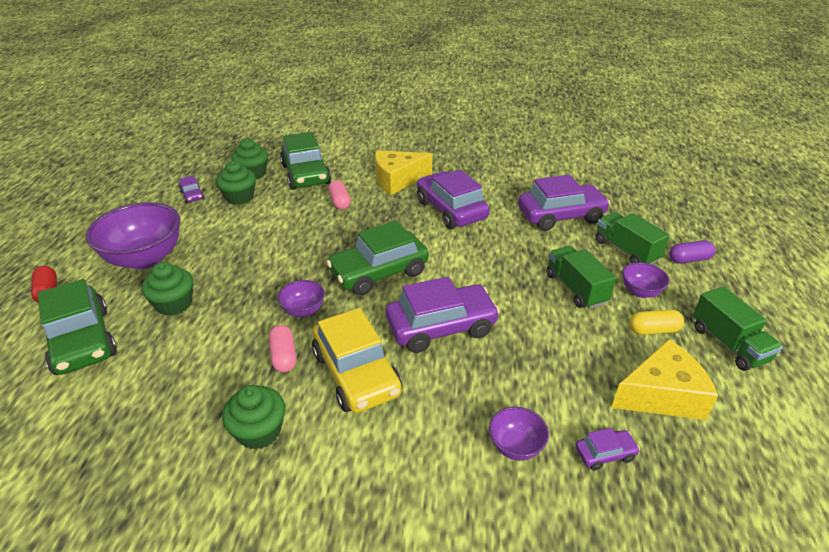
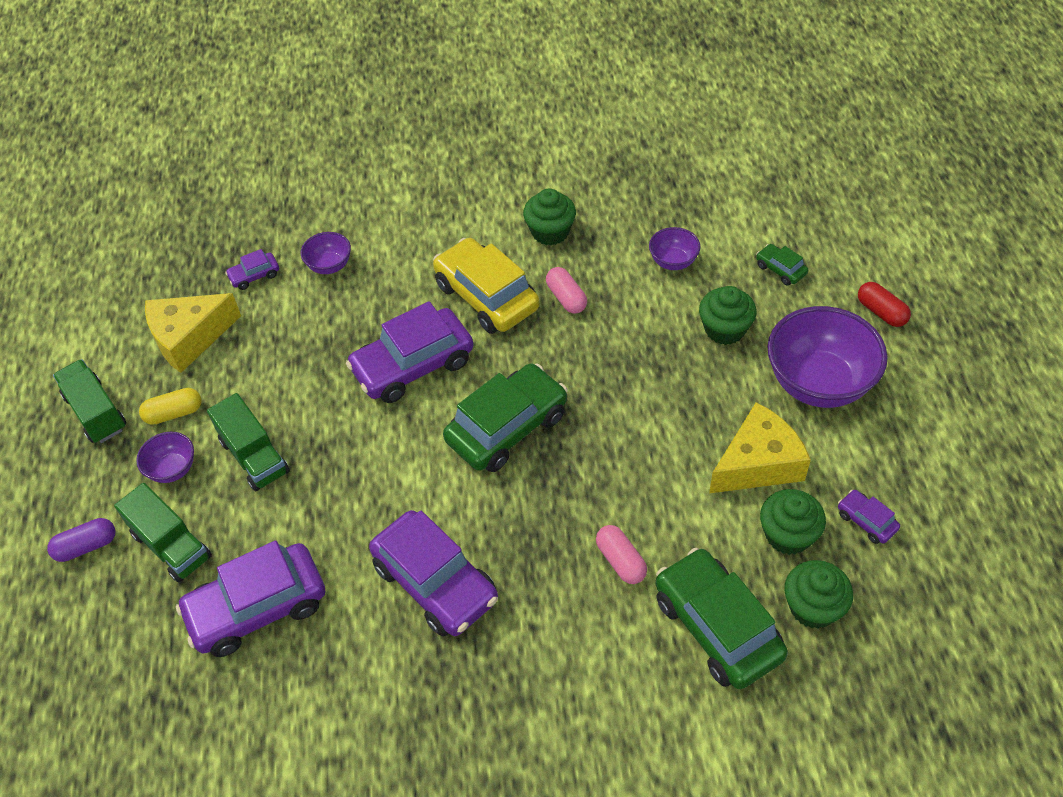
camera: 170 degrees right, 15 degrees up
green car [37,279,117,375] -> green car [756,244,808,286], size x0.45
purple bowl [278,280,325,317] -> purple bowl moved to [649,227,701,270]
yellow cheese [375,150,433,195] -> yellow cheese moved to [709,402,811,493]

